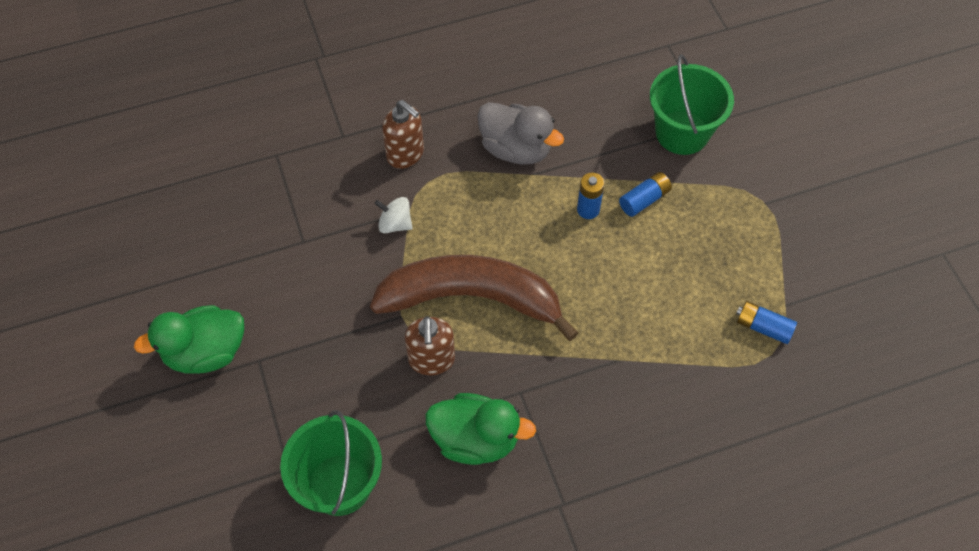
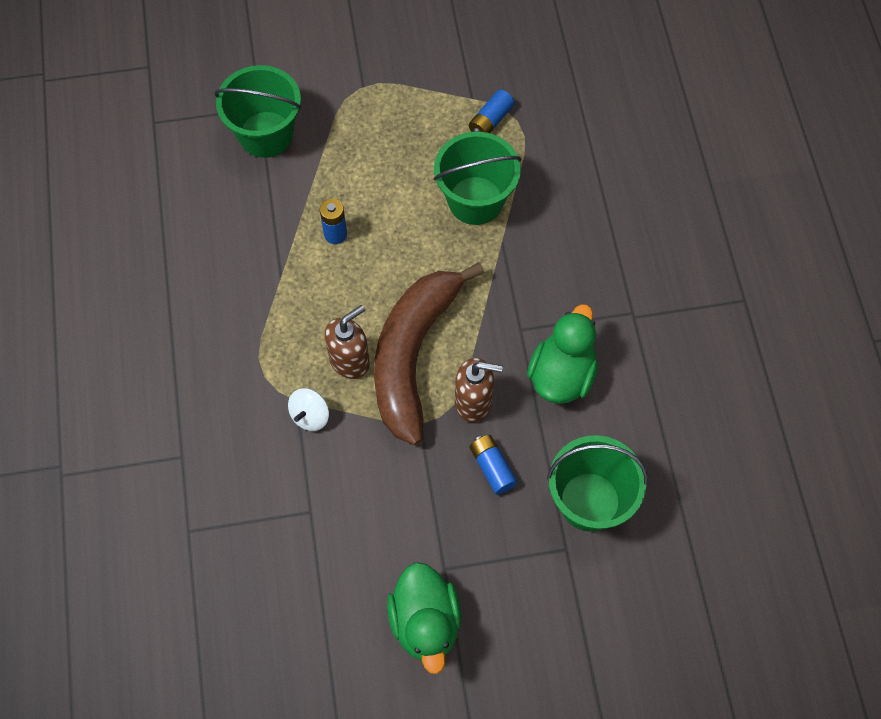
camera: 80 degrees left, 5 degrees up
brown soap dispenser [382,100,424,169] -> brown soap dispenser moved to [325,305,370,379]
grey duck [477,102,564,165] -> none
blue battery [619,172,672,217] -> blue battery moved to [470,435,517,495]
none -> green bucket [433,132,521,225]

